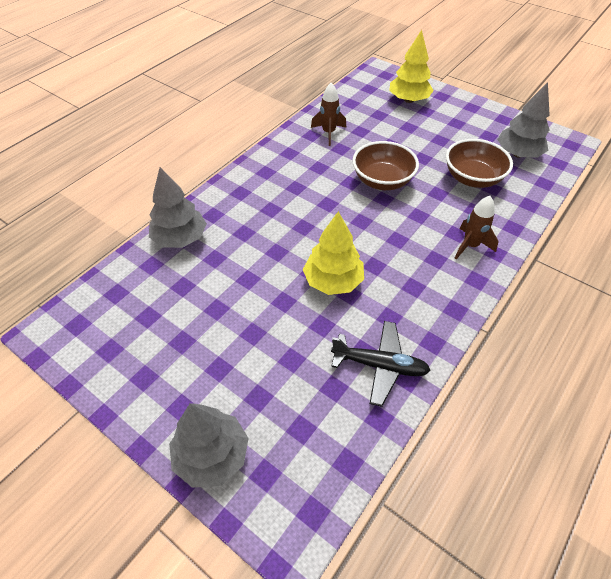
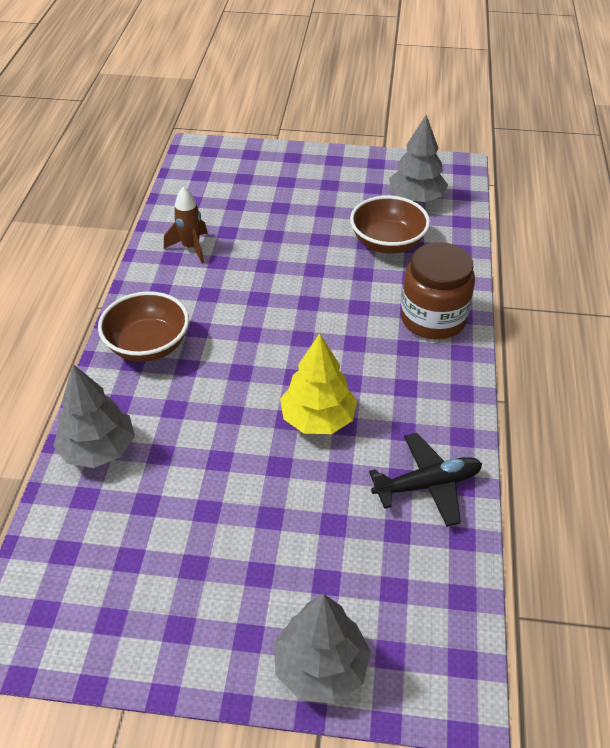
camera: 30 degrees left, 5 degrees down
brown bowl [352,141,419,190] -> brown bowl moved to [98,291,189,362]
yellow tree [389,30,434,103] -> none
brown rocket [455,196,498,259] -> brown jar [401,242,475,340]

